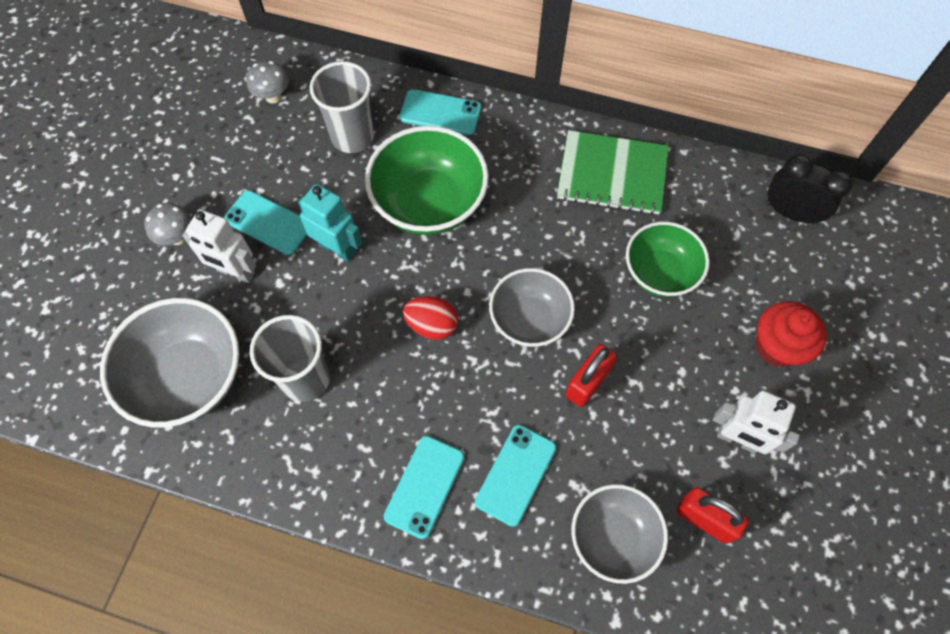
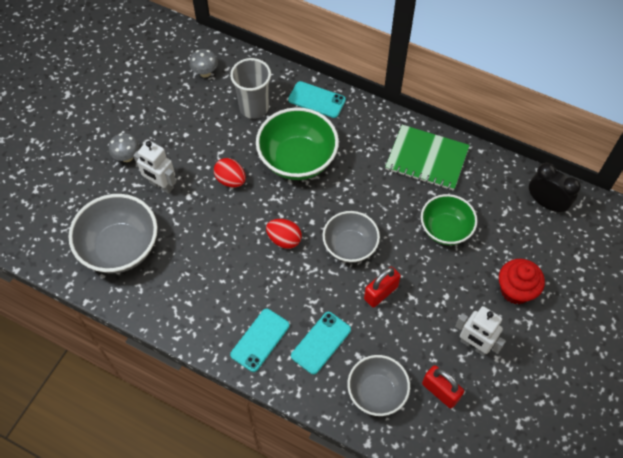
camera: 10 degrees right, 5 degrees down
turquoise phone [224,190,307,255] -> none
grey cup [250,315,330,402] -> none
turquoise robot [298,184,363,262] -> red egg [214,158,246,187]

